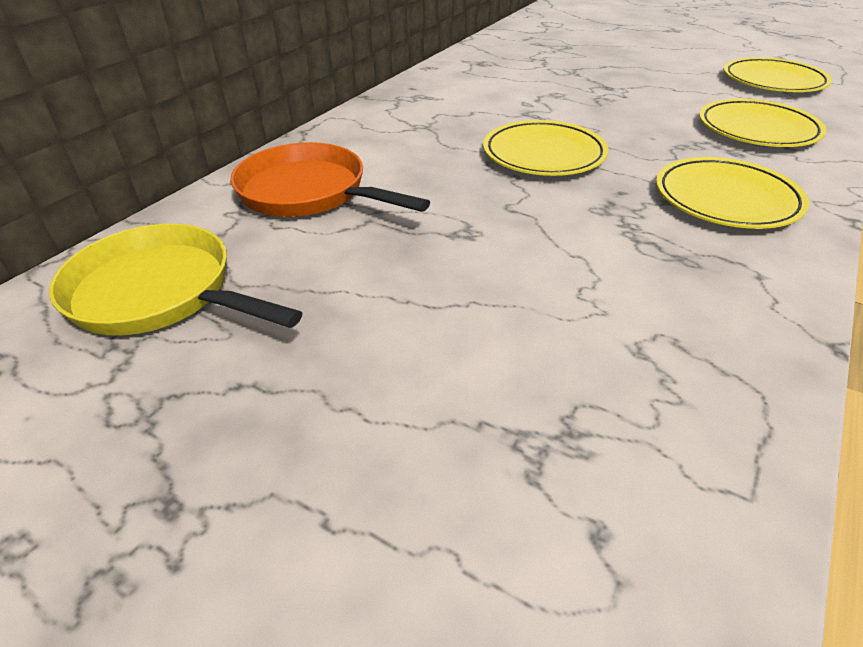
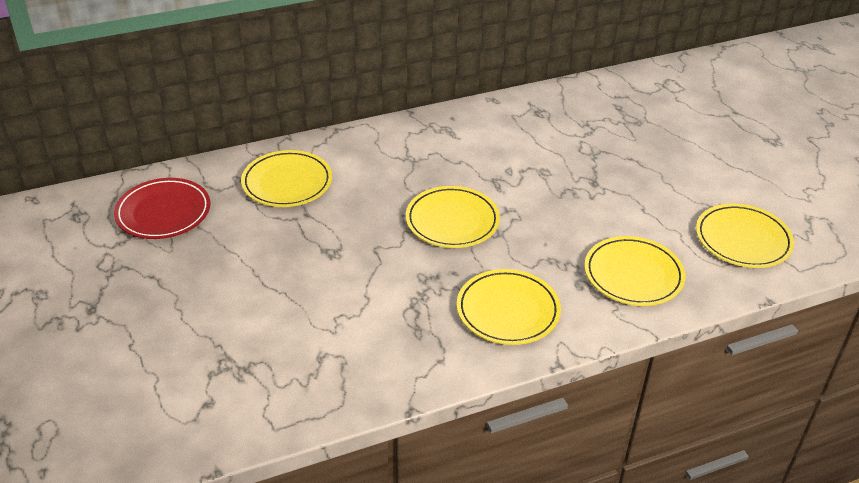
camera: 35 degrees right, 0 degrees up
yellow pan [49,224,302,336] -> red plate [114,178,210,239]
orange pan [230,142,430,217] -> yellow plate [241,150,332,207]

